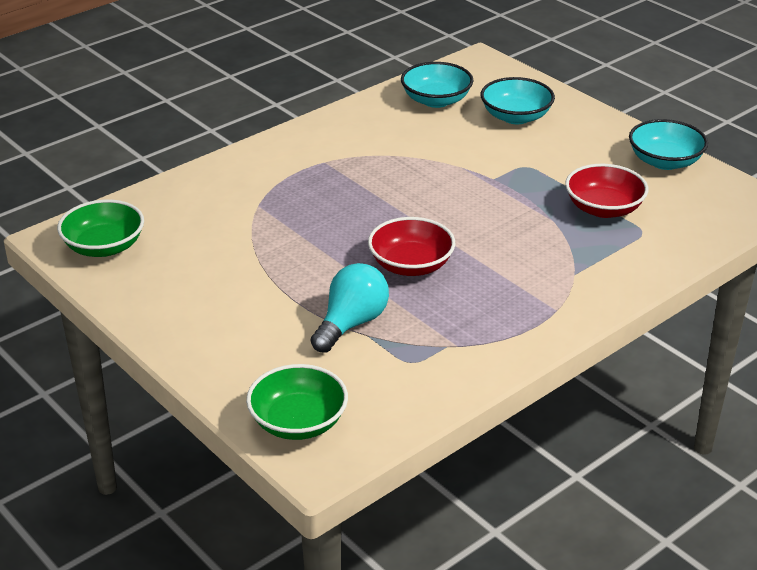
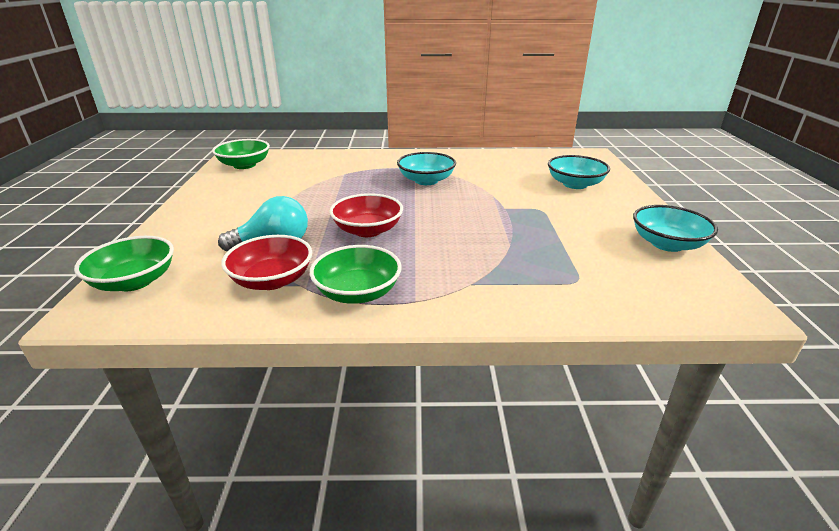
camera: 40 degrees right, 5 degrees down
turquoise bowl [401,62,473,108] -> turquoise bowl moved to [397,152,456,185]
red bowl [565,164,648,218] -> red bowl moved to [221,235,312,290]
none -> green bowl [310,245,402,304]

